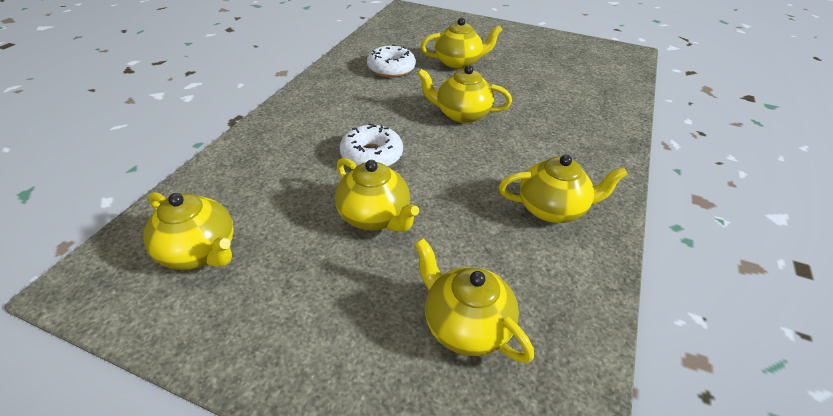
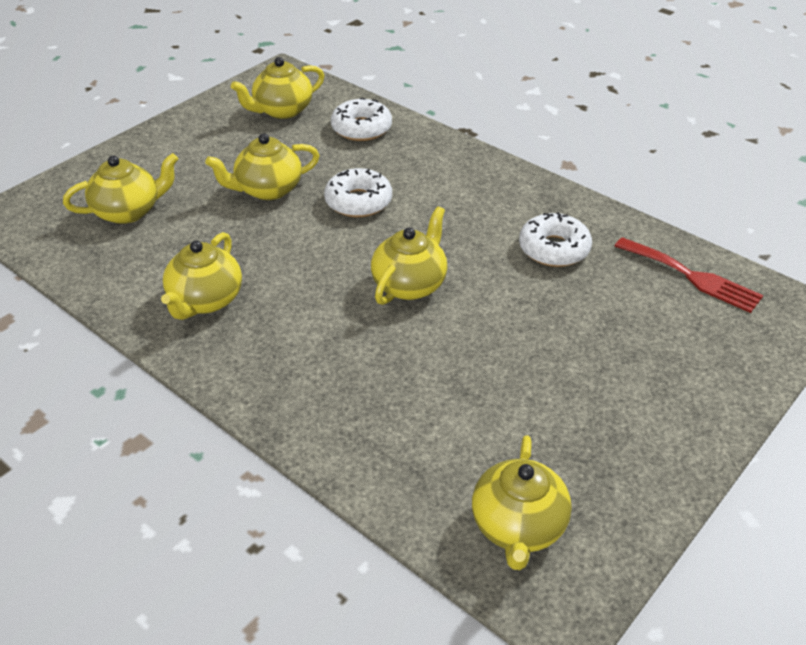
camera: 110 degrees right, 0 degrees up
yellow teapot [421,18,502,69] -> yellow teapot moved to [472,435,572,570]
none -> white donut [331,98,392,141]
none -> red fork [615,237,763,313]

